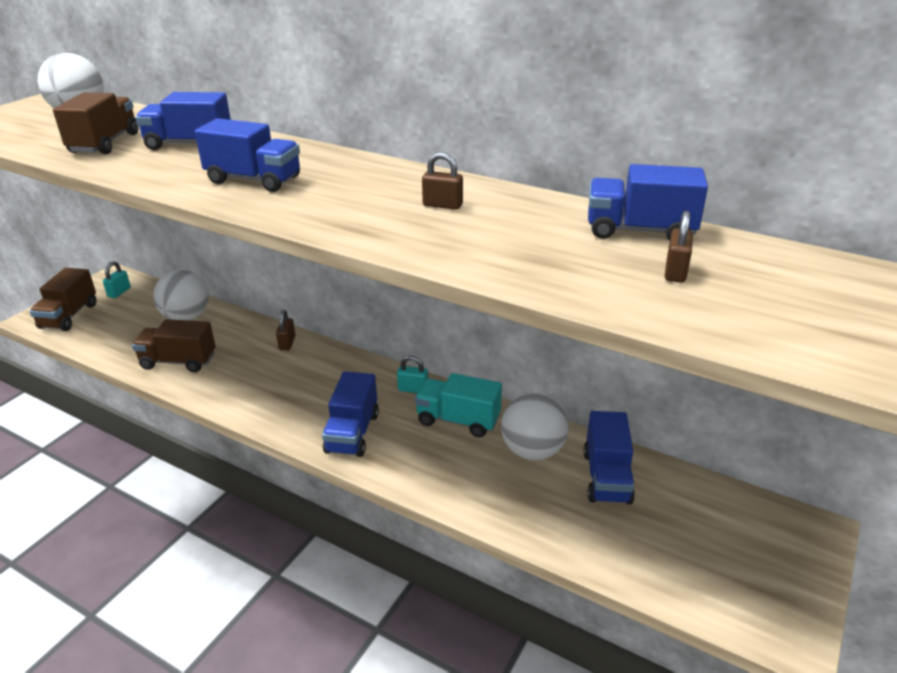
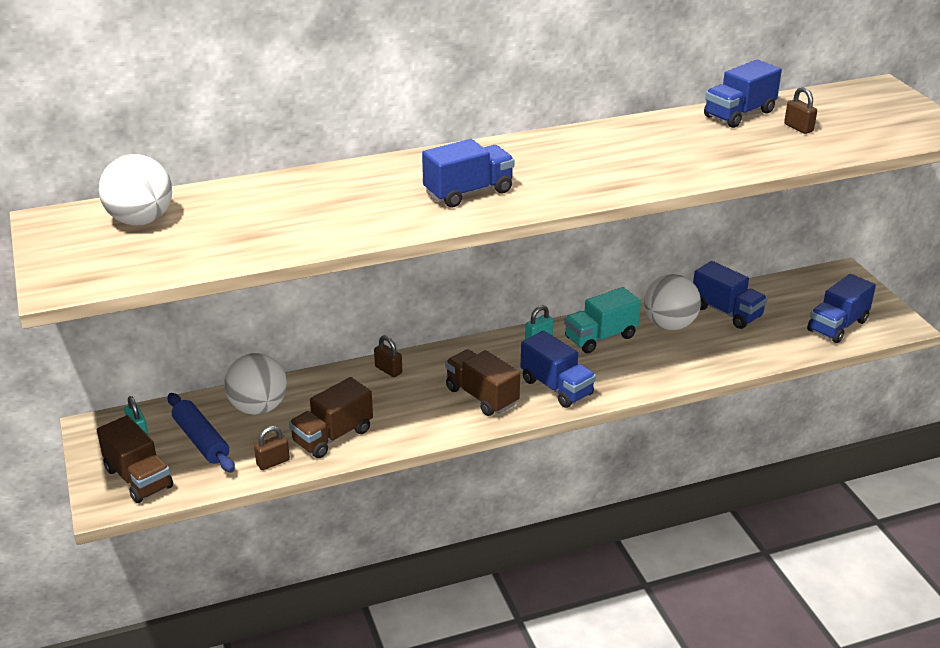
camera: 50 degrees left, 0 degrees up
brown truck [53,92,139,154] -> brown truck moved to [445,349,520,416]
blue truck [135,92,231,150] -> blue truck moved to [807,274,876,343]
brown padlock [422,152,463,210] -> brown padlock moved to [254,426,290,470]
none -> blue rolling pin [168,393,235,472]

